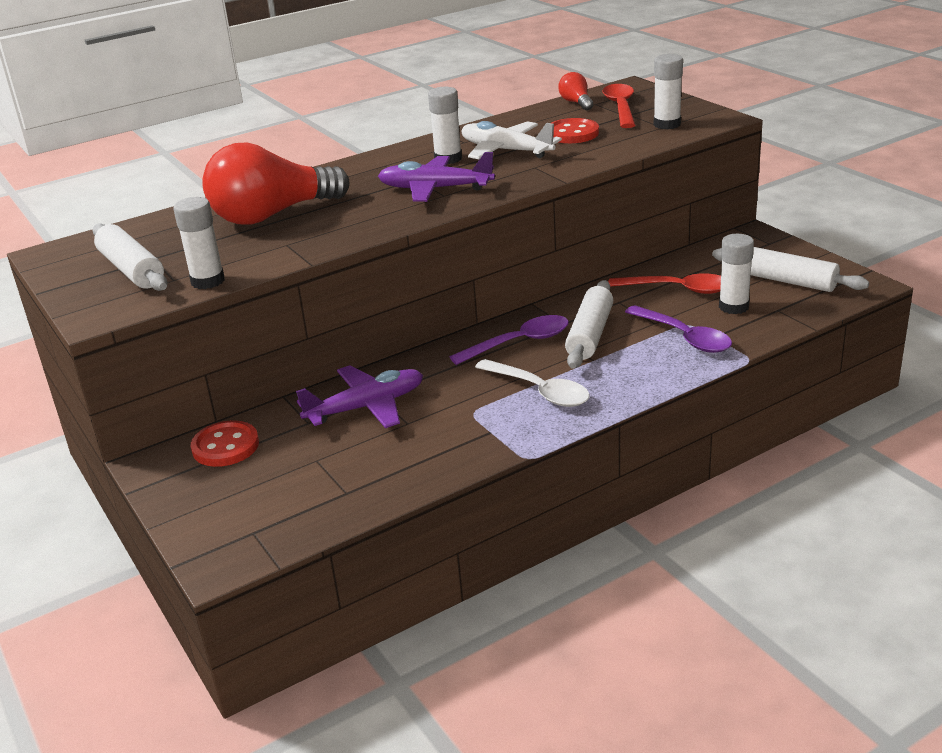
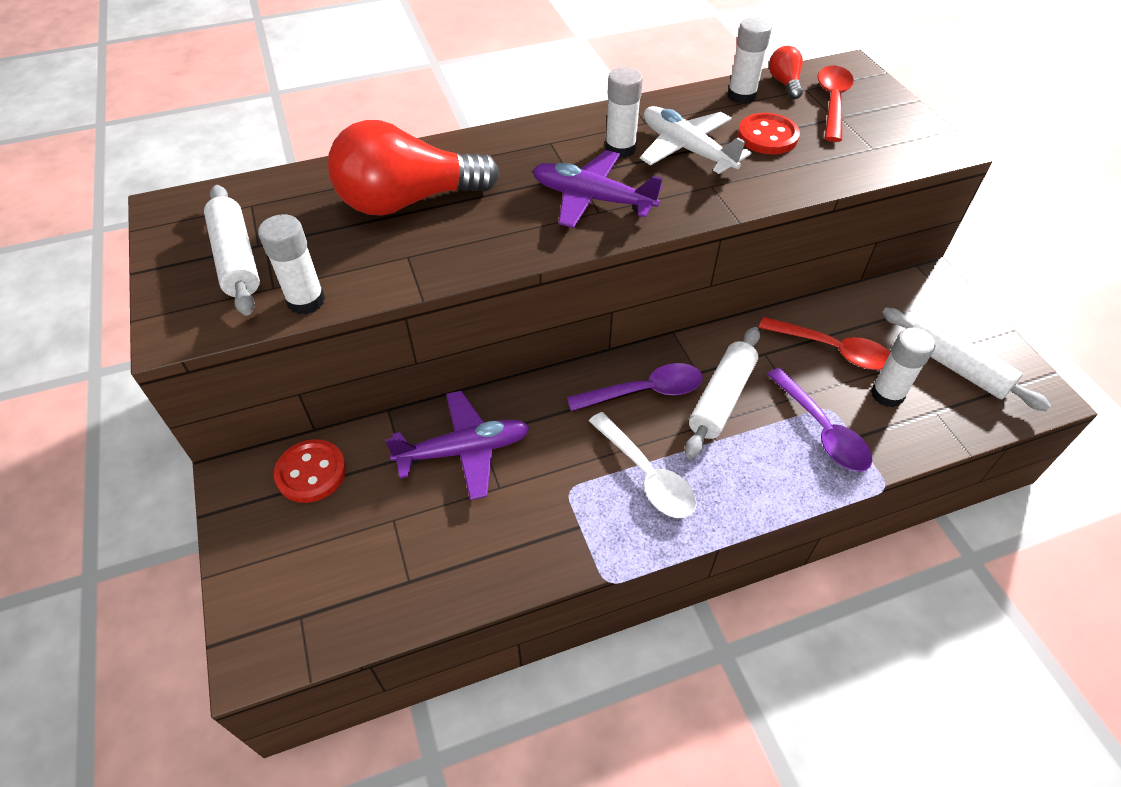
camera: 10 degrees right, 20 degrees up
white glue stick [654,54,683,129] -> white glue stick moved to [727,17,772,104]

